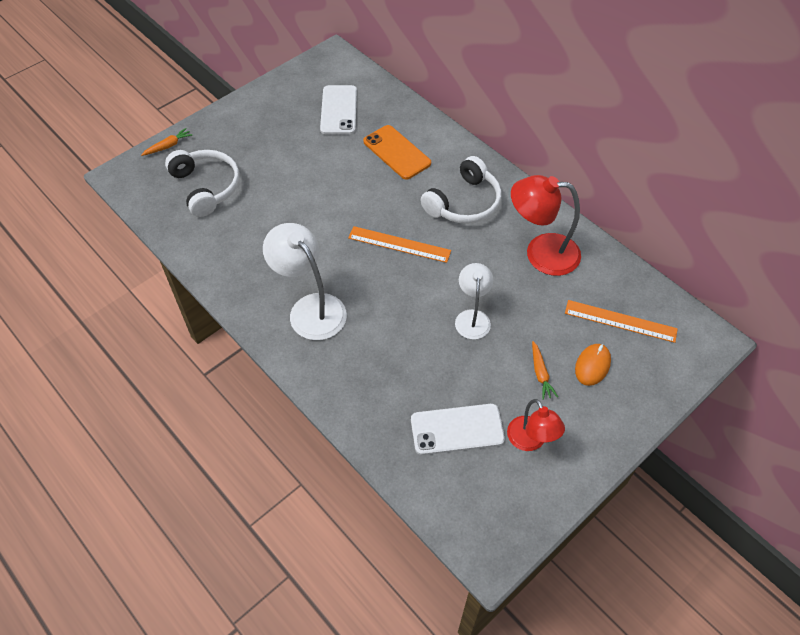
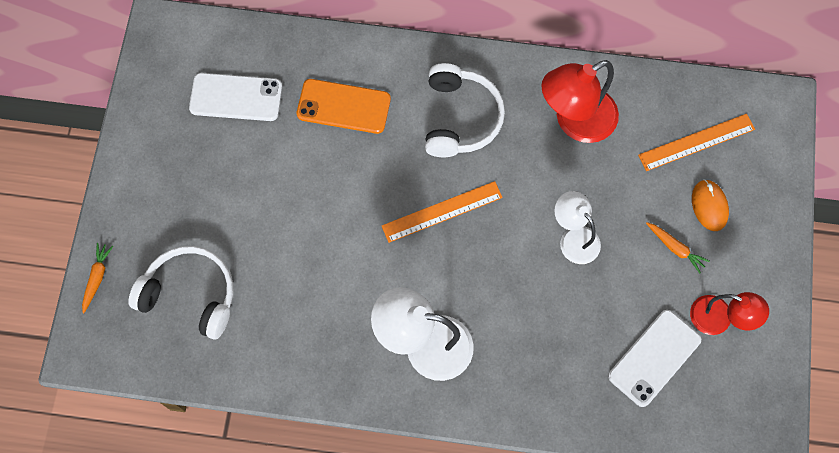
camera: 40 degrees left, 15 degrees up
white phone [320,85,357,134] -> white phone turned 45 degrees counterclockwise [189,73,282,121]

